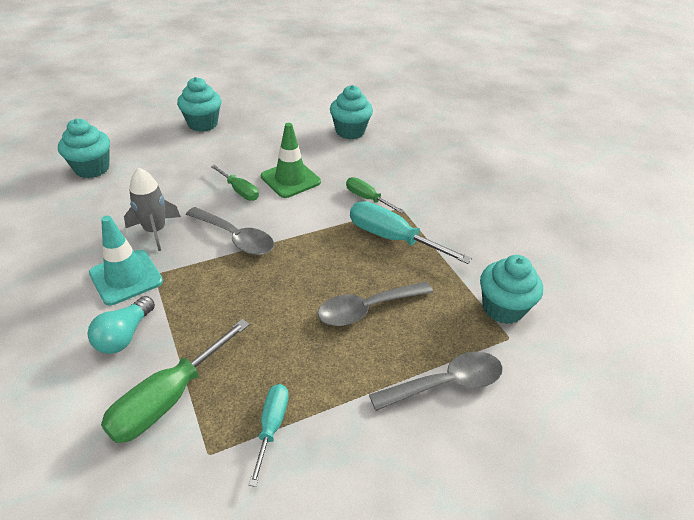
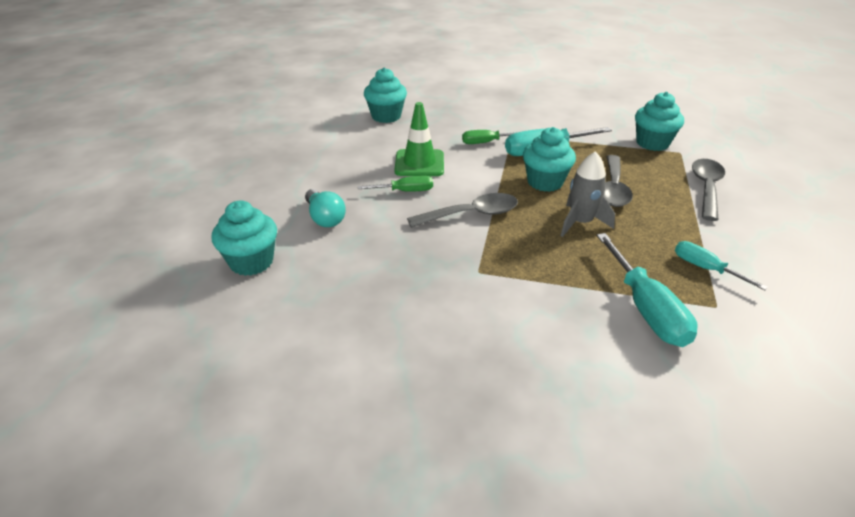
camera: 50 degrees left, 5 degrees down
turquoise light bulb [87,296,155,354] -> turquoise light bulb moved to [305,189,346,227]
turquoise traffic cone [89,216,163,306] -> none
green screwdriver [101,319,250,443] -> turquoise screwdriver [596,233,698,347]
grey rocket [124,168,181,251] -> grey rocket moved to [560,151,615,237]
turquoise cupcake [177,77,221,132] -> turquoise cupcake moved to [523,127,576,192]

